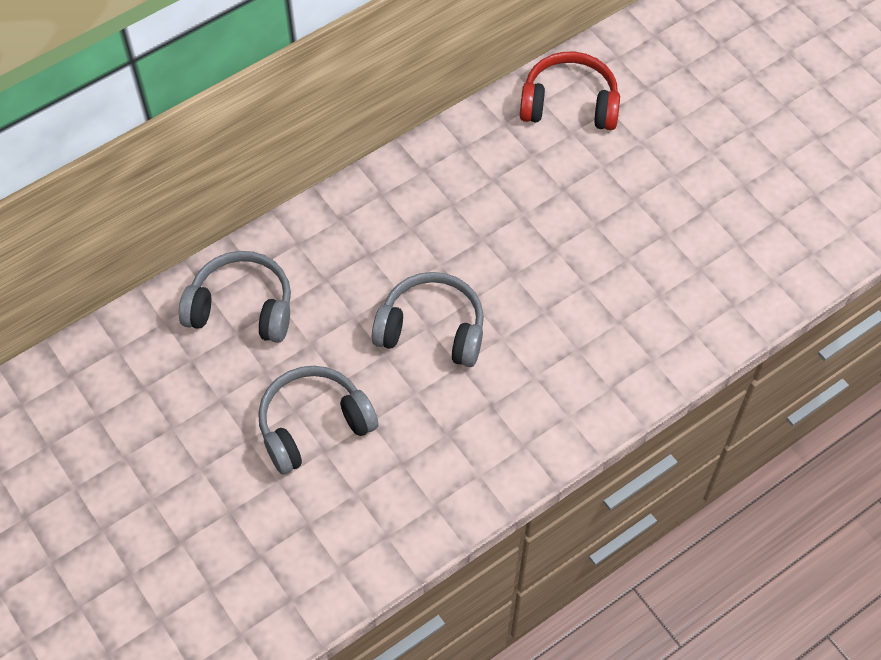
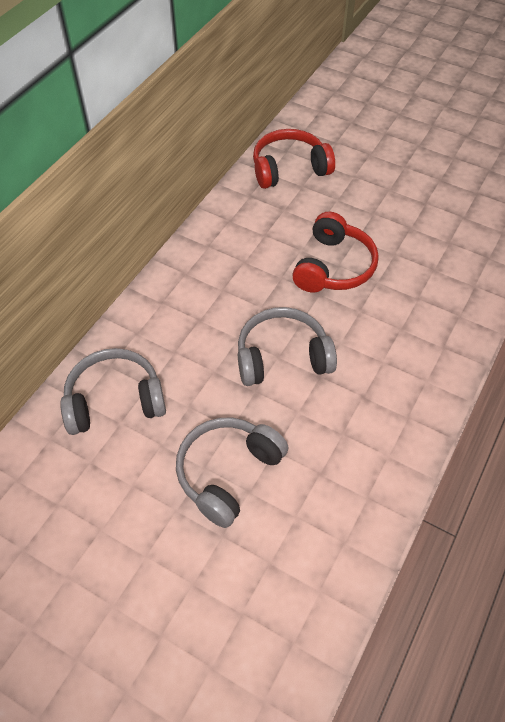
camera: 25 degrees left, 5 degrees down
none -> red headphones [292,212,379,292]

